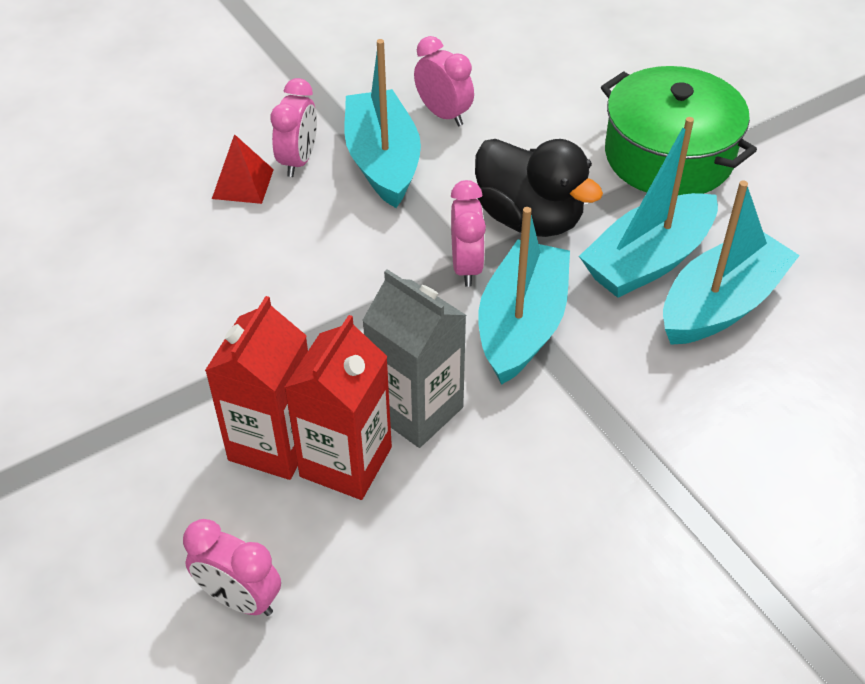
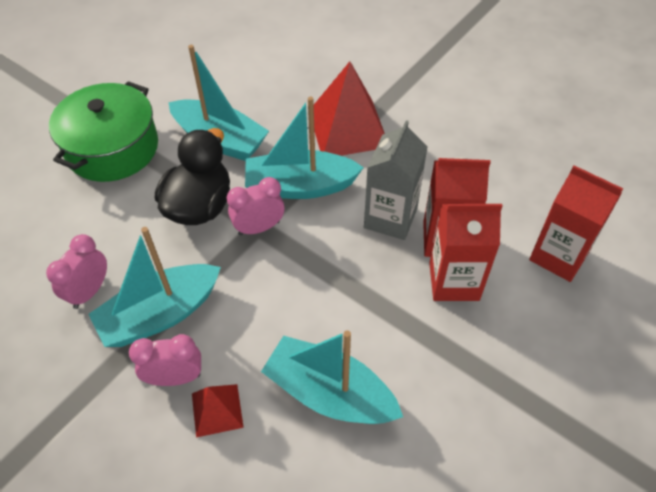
camera: 110 degrees left, 5 degrees up
pink clock [183,519,281,616] -> red carton [529,165,623,282]
turquoise boat [663,180,800,345] -> turquoise boat moved to [261,330,403,424]
none -> red pyramid [314,62,385,156]

